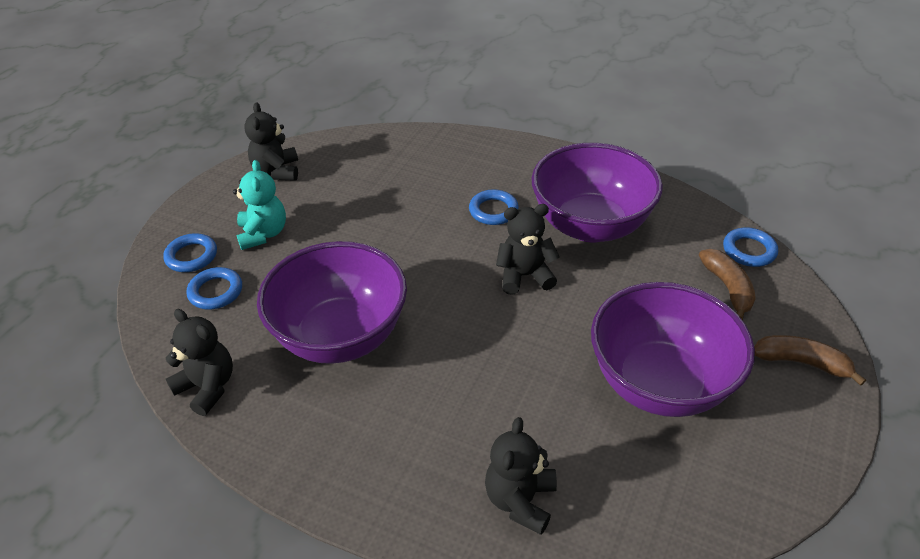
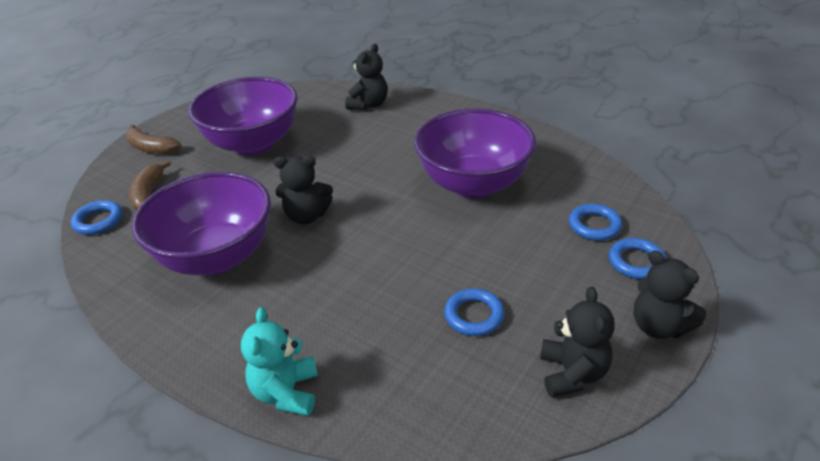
camera: 170 degrees left, 5 degrees down
black teddy bear [166,309,233,416] -> black teddy bear moved to [633,251,707,339]
turquoise teddy bear [233,160,286,250] -> turquoise teddy bear moved to [241,307,318,416]
blue ring [469,189,519,225] -> blue ring moved to [444,289,505,336]

